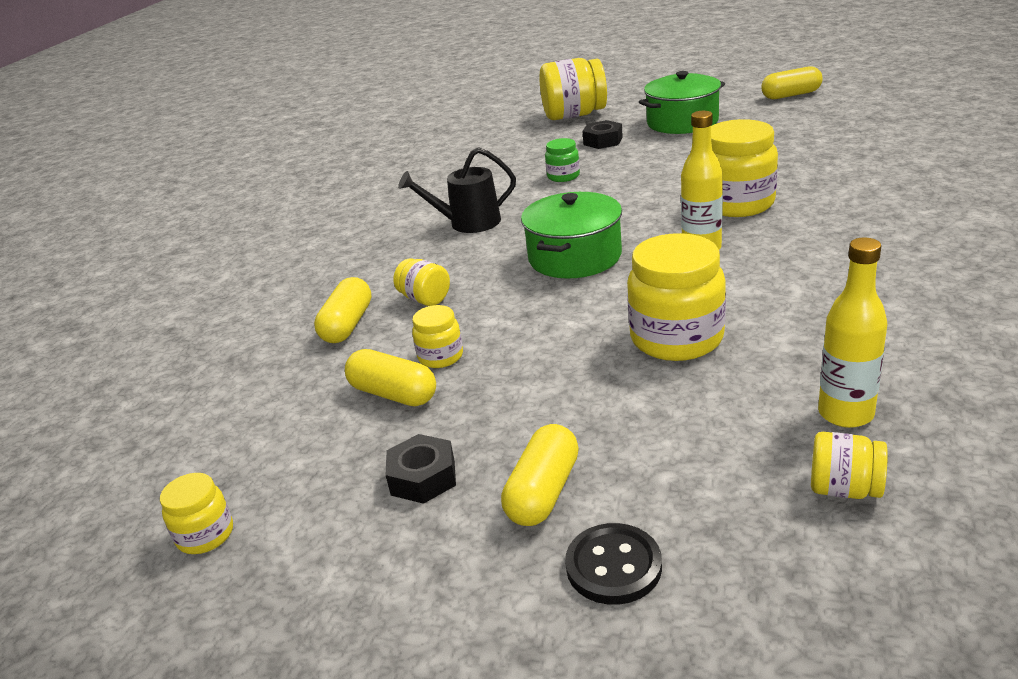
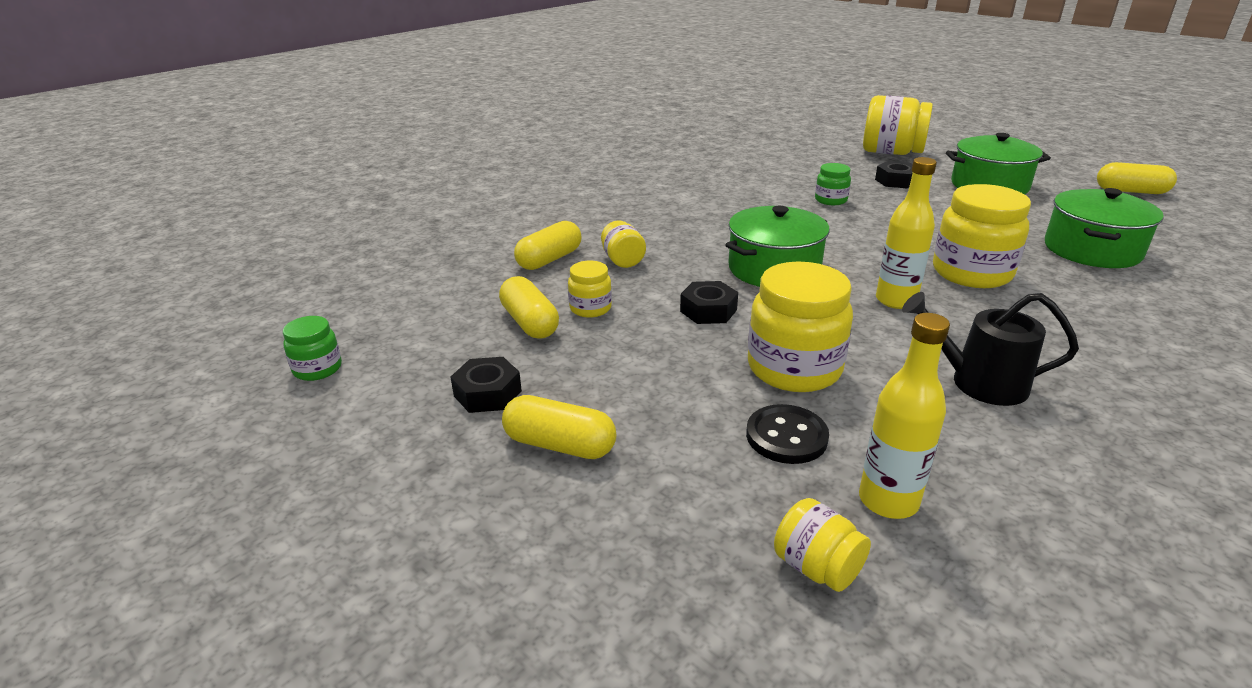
camera: 25 degrees right, 0 degrees up
yellow jar [160,473,233,554] -> green jar [283,316,342,381]
black watering can [398,147,516,233] -> black watering can moved to [902,292,1079,406]
yellow capsule [501,424,579,526] -> yellow capsule turned 60 degrees clockwise [502,395,616,459]
black button [565,523,662,605] -> black button moved to [746,404,829,464]
none -> black nut [680,281,738,324]
none -> green pot [1045,188,1164,268]

